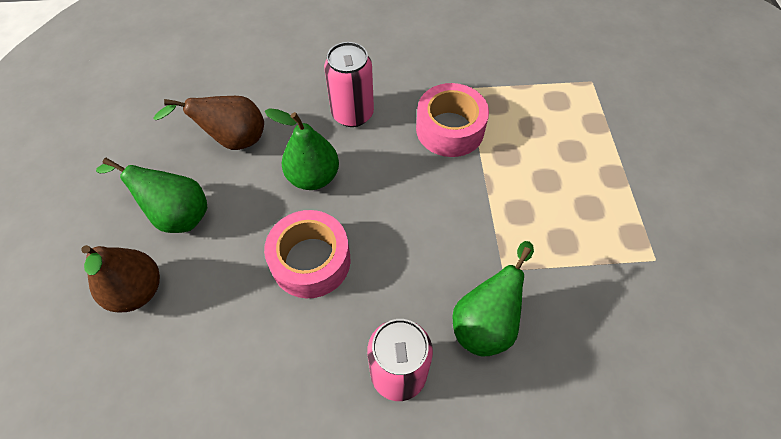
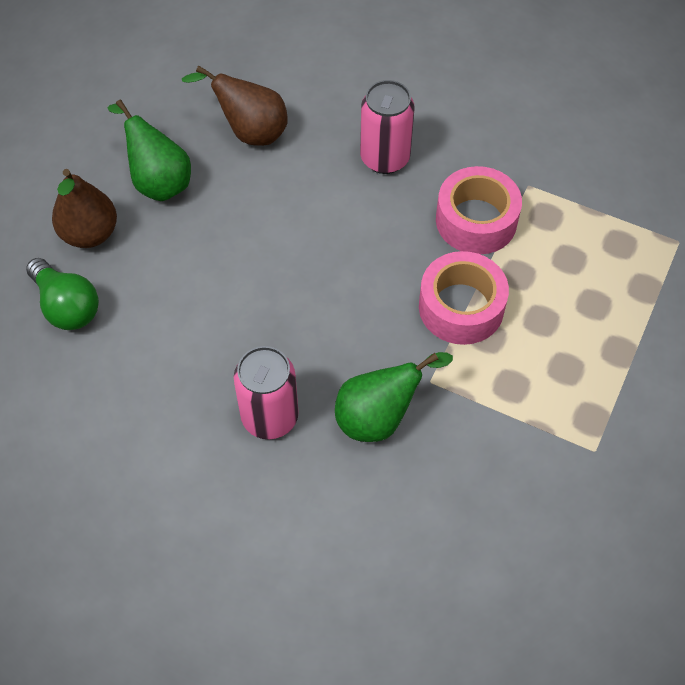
camera: 30 degrees right, 0 degrees up
pink tape [264,210,350,298] -> pink tape moved to [419,251,509,345]
green pear [265,108,339,190] -> none
none -> green light bulb [26,258,99,330]

